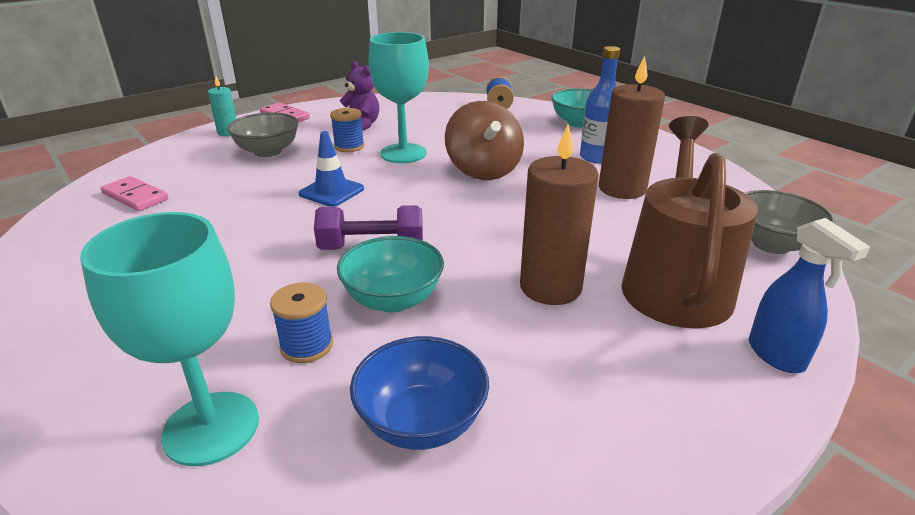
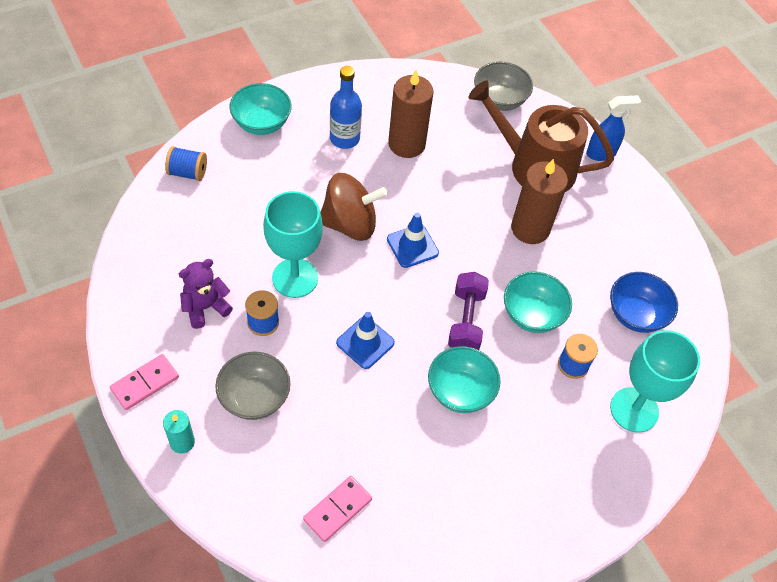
camera: 85 degrees left, 25 degrees up
none -> blue traffic cone [387,213,439,268]
none -> turquoise bowl [428,346,501,413]

